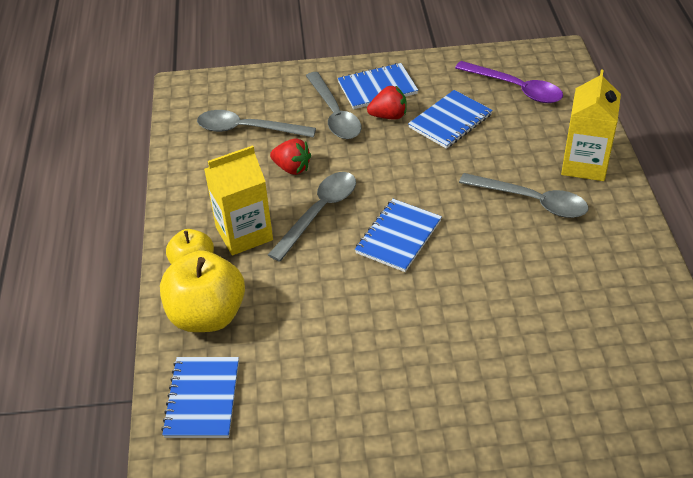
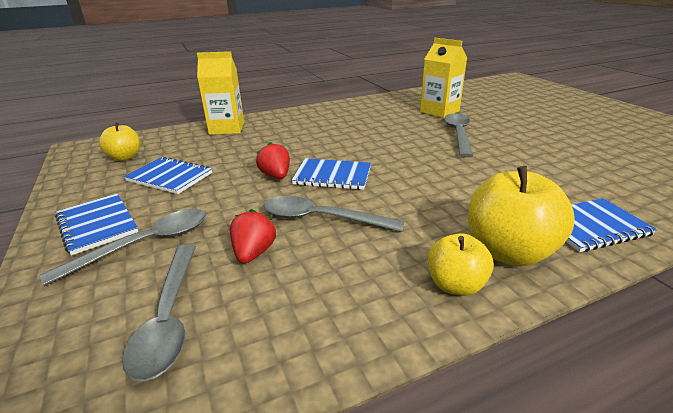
camera: 110 degrees left, 15 degrees down
yellow carton [204,145,273,255] -> yellow carton moved to [420,38,467,118]
red strawberry [367,86,407,120] -> red strawberry moved to [256,142,290,179]
purple spoon [455,61,563,103] -> yellow apple [99,122,140,161]
grey spoon [459,173,589,218] -> grey spoon moved to [444,113,473,158]

